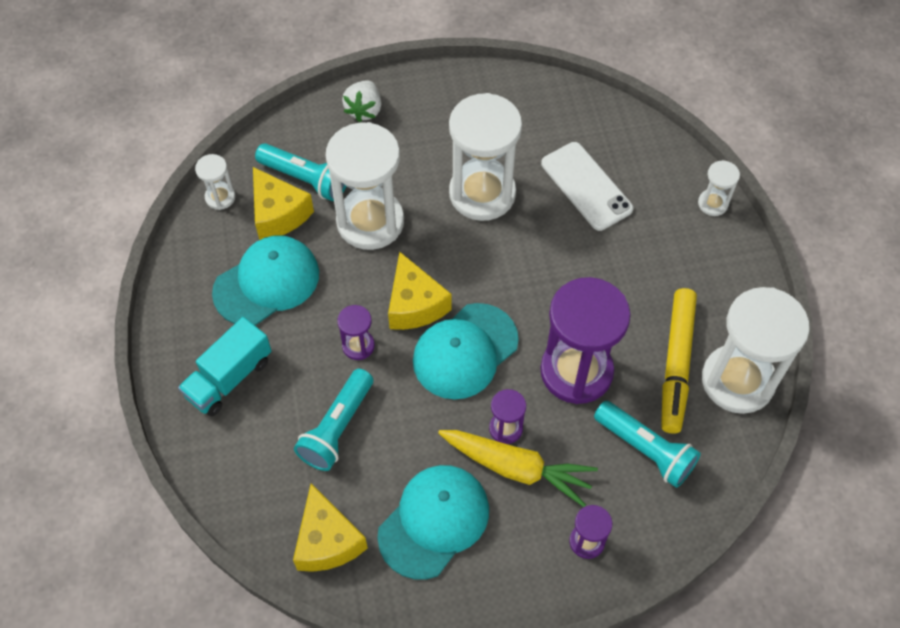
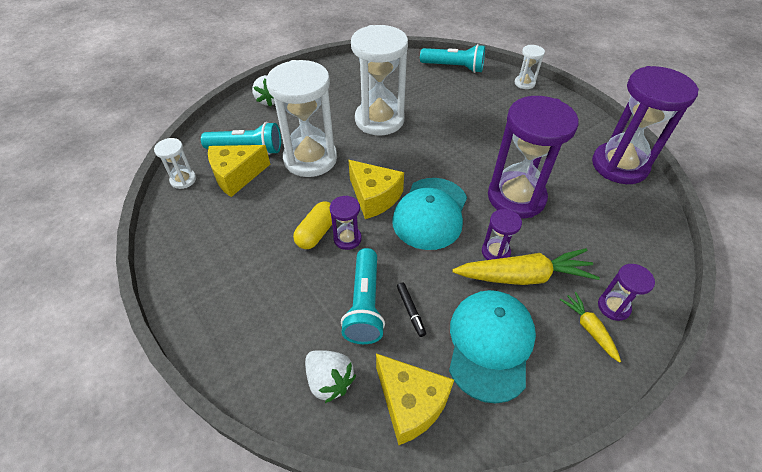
camera: 25 degrees left, 10 degrees down
turquoise truck [178,317,272,416] -> none
turquoise cap [212,235,319,326] -> none
yellow cheese [253,167,314,240] -> yellow cheese turned 120 degrees clockwise [208,145,270,197]
white phone [541,142,633,231] -> none
turquoise flashlight [594,401,701,488] -> turquoise flashlight moved to [420,44,485,73]
yellow marker [661,288,697,434] -> none
white hourglass [702,287,810,414] -> purple hourglass [592,66,699,184]
none -> yellow capsule [293,202,332,249]
none -> white strawberry [305,350,356,403]
none -> black marker [397,282,426,337]
none -> yellow carrot [560,292,621,363]

